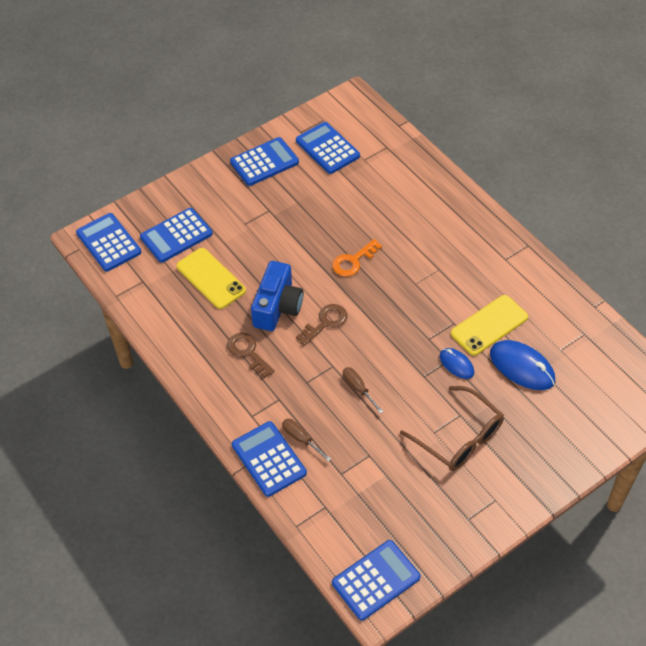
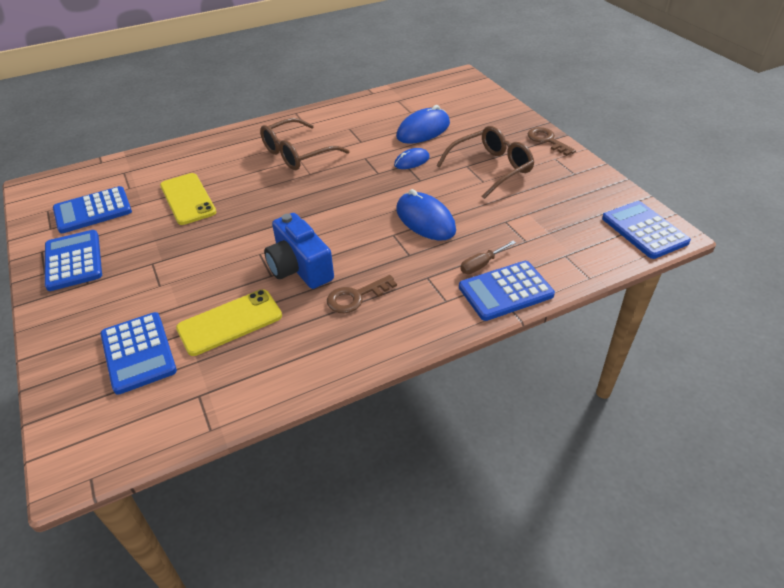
camera: 80 degrees left, 10 degrees down
blue calculator [76,213,141,272] -> none
blue camera [251,261,303,331] -> blue camera turned 150 degrees counterclockwise [264,213,334,289]
brown key [296,304,347,346] -> brown key moved to [528,127,576,156]
orange key [332,239,382,277] -> none
brown screwdriver [343,367,384,414] -> blue mouse [396,189,456,240]
yellow phone [451,295,528,356] -> yellow phone moved to [160,173,216,225]
none -> brown glasses [260,118,350,170]

